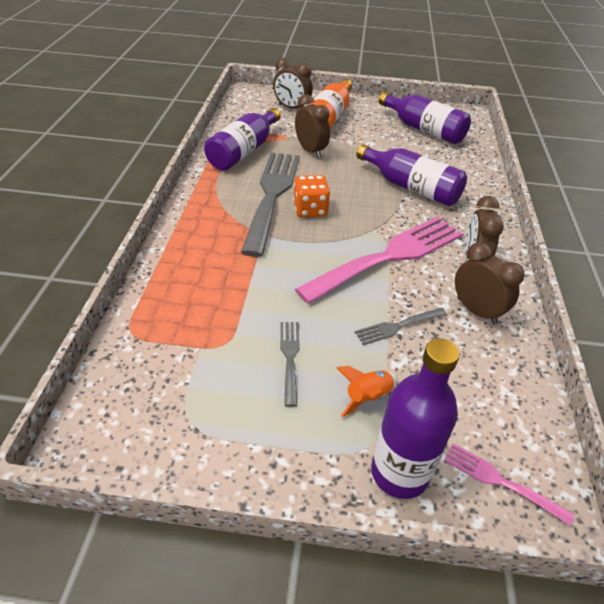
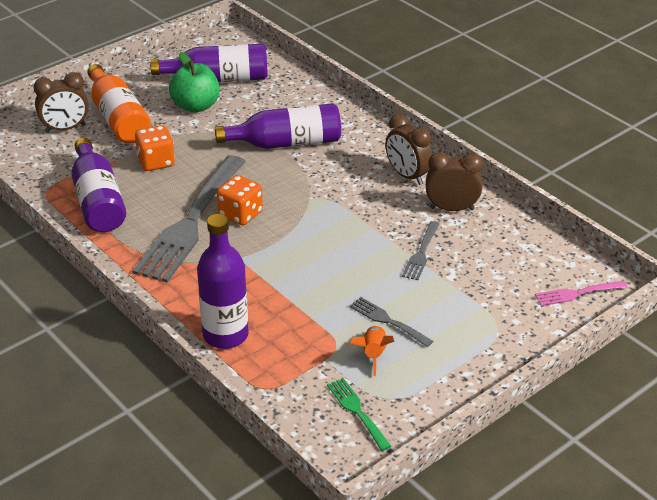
camera: 45 degrees left, 5 degrees down
grey fork [241,152,300,257] -> grey fork turned 120 degrees counterclockwise [132,155,246,283]
brown clock [295,94,330,158] -> orange dice [135,125,175,171]
pink fork [295,217,463,304] -> none
orange rocket [337,366,398,417] -> orange rocket moved to [350,326,395,376]
purple bottle [371,339,460,499] -> purple bottle moved to [197,214,248,349]
none -> green apple [169,52,220,113]
none -> green fork [327,378,391,451]

